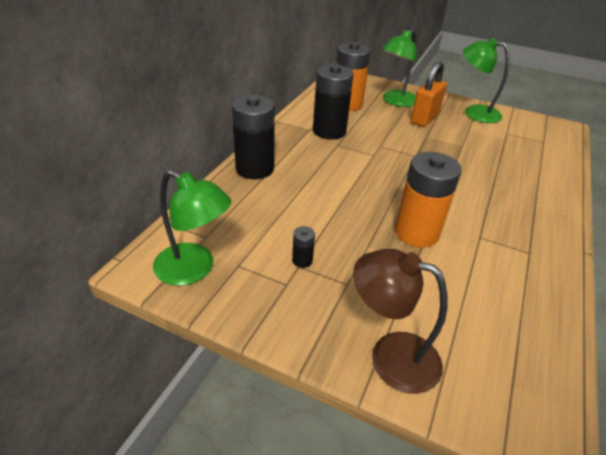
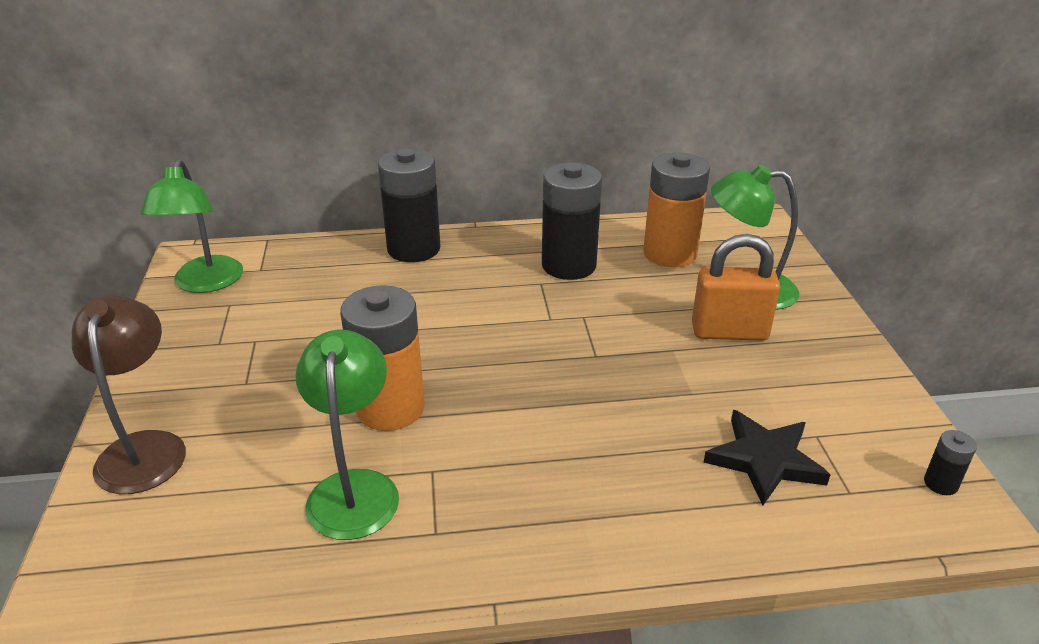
camera: 60 degrees right, 5 degrees down
black battery [292,226,315,268] -> black battery moved to [924,430,977,495]
green lamp [463,38,509,123] -> green lamp moved to [296,329,399,540]
none -> black star [703,410,831,506]

